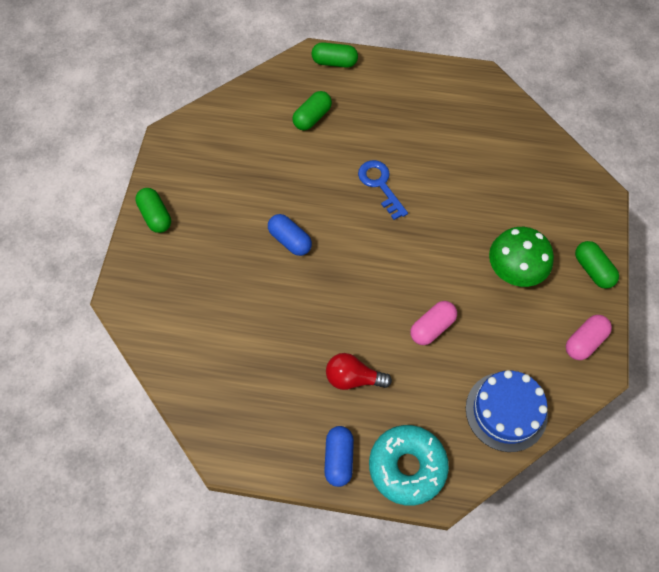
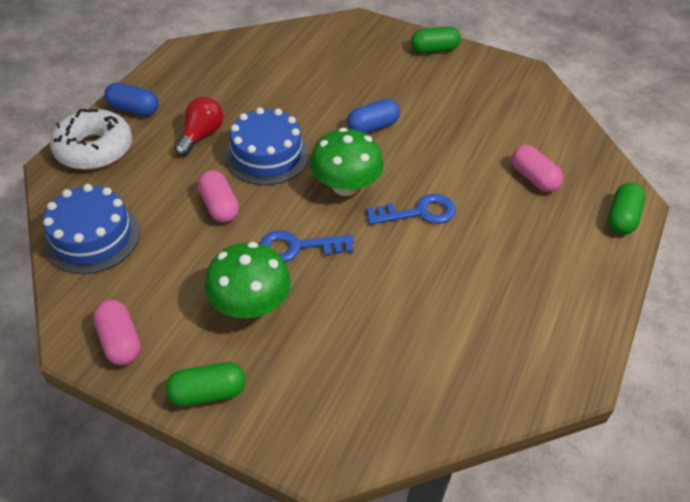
camera: 105 degrees right, 15 degrees down
green capsule [292,91,332,130] -> pink capsule [512,145,563,192]
turquoise donut [369,425,449,506] -> white donut [50,109,132,170]
none -> blue cake [225,107,309,185]
none -> blue key [259,230,354,263]
none -> green mushroom [310,128,384,196]

